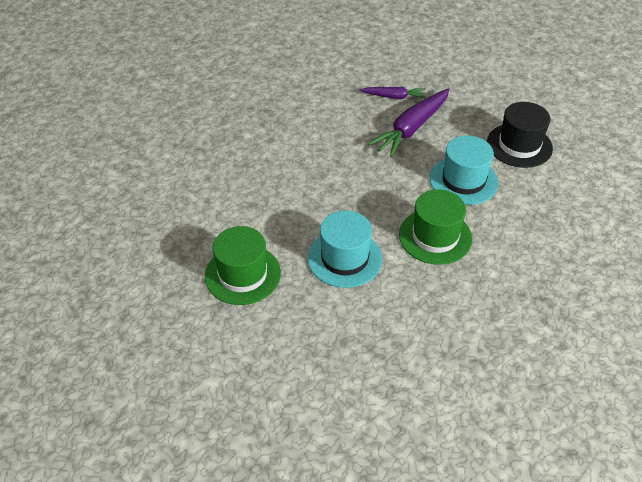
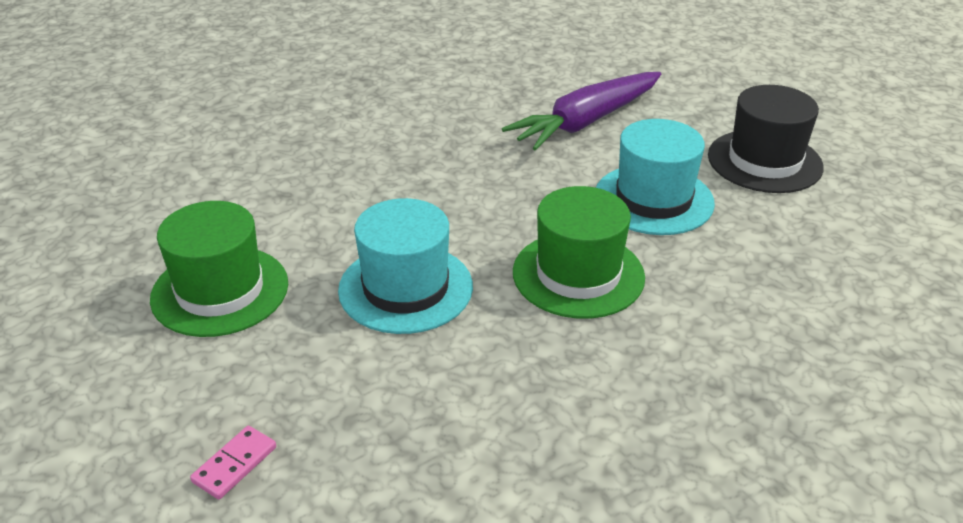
camera: 10 degrees right, 10 degrees down
purple carrot [359,87,425,99] -> none
none -> pink domino [190,426,276,500]

